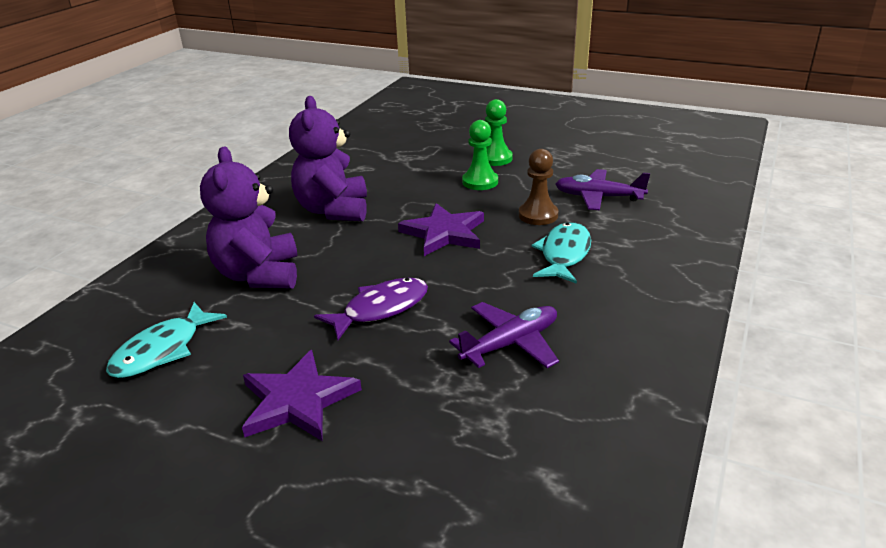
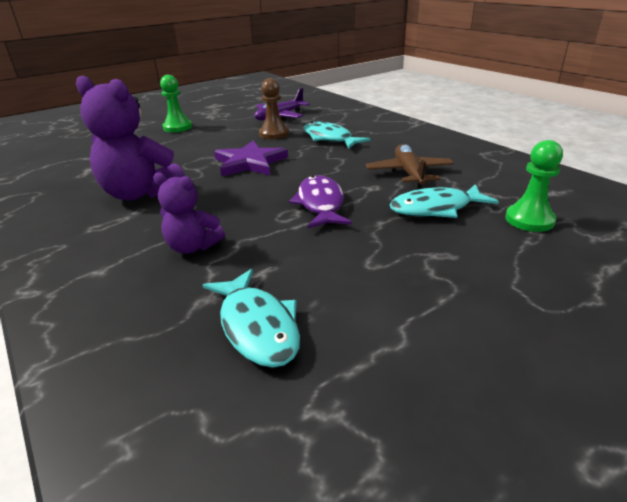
camera: 60 degrees left, 0 degrees up
purple teddy bear [200,147,297,289] -> purple teddy bear [153,173,225,254], size x0.58
purple star [242,350,362,441] -> none
purple plane [449,302,559,368] -> brown plane [366,144,454,188]
green pawn [462,120,498,190] -> green pawn moved to [505,140,563,232]
none -> turquoise fish [390,184,499,218]

